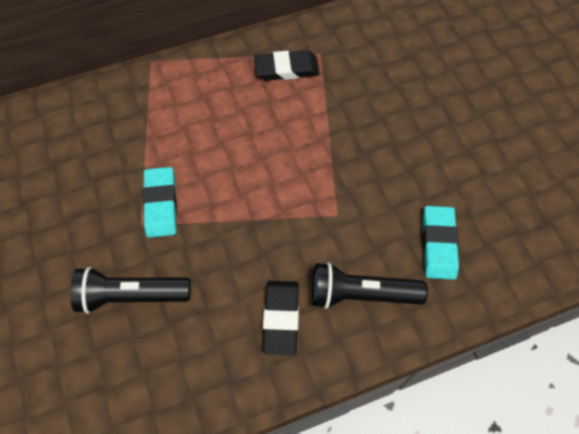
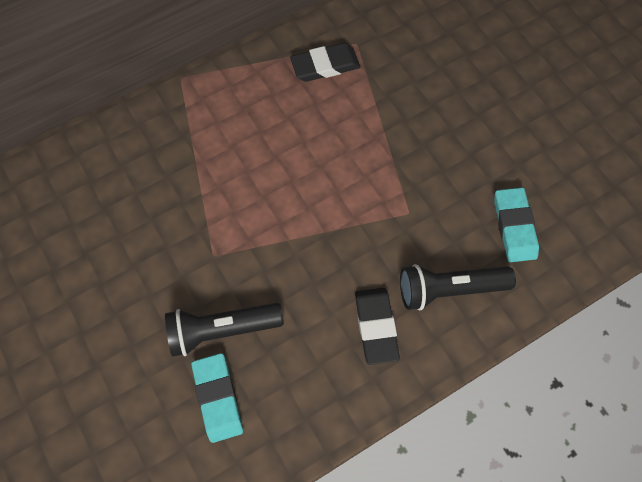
camera: 10 degrees left, 5 degrees up
turquoise eraser [143,167,177,238] -> turquoise eraser moved to [191,353,243,443]

